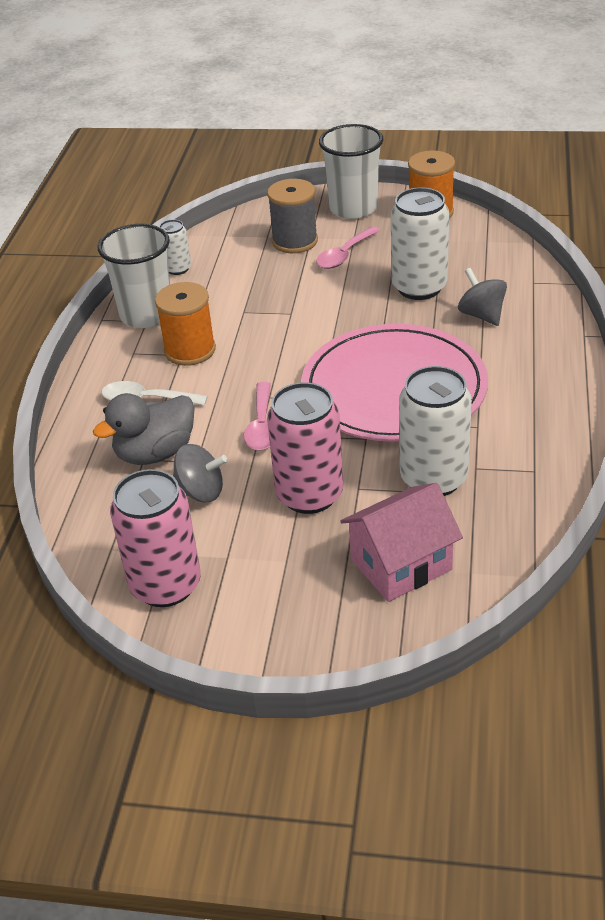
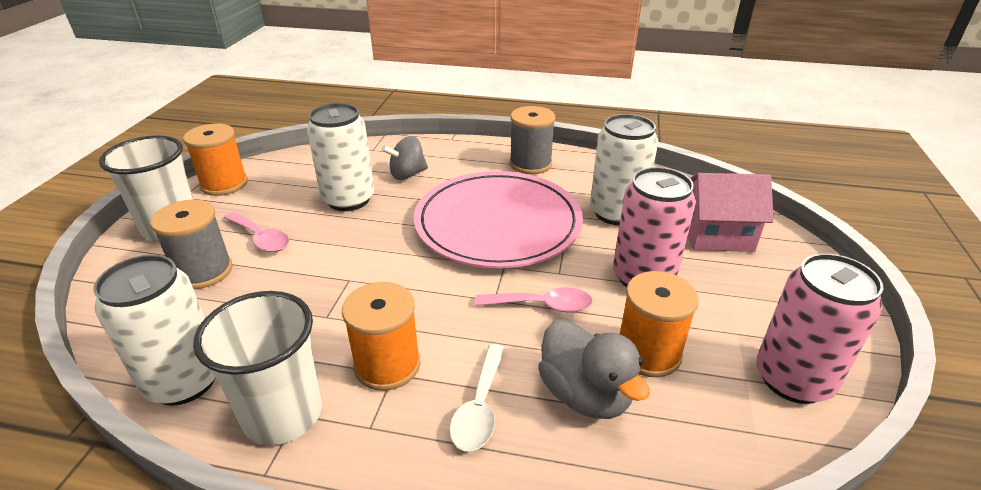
camera: 90 degrees left, 5 degrees down
white can [159,220,191,275] -> white can [93,255,215,406], size x1.91
grey spinning top [173,444,227,502] -> orange spool [620,271,699,377]
pink house [341,483,463,602] -> pink house turned 60 degrees counterclockwise [688,173,774,252]
none -> grey spool [509,106,555,174]

